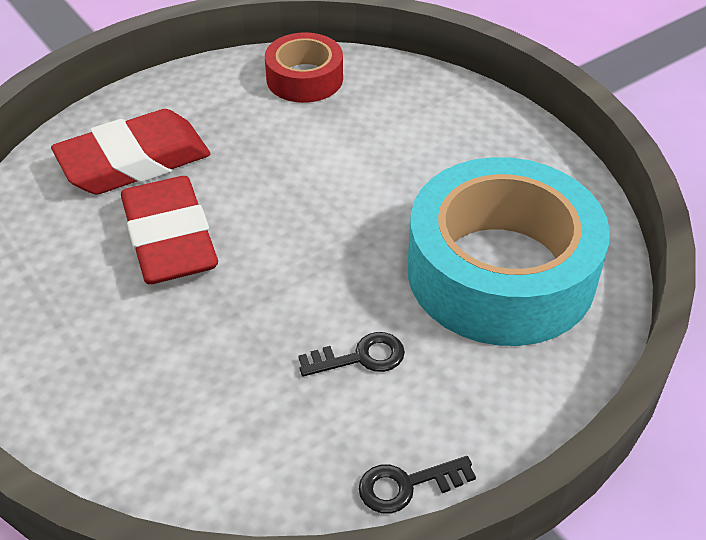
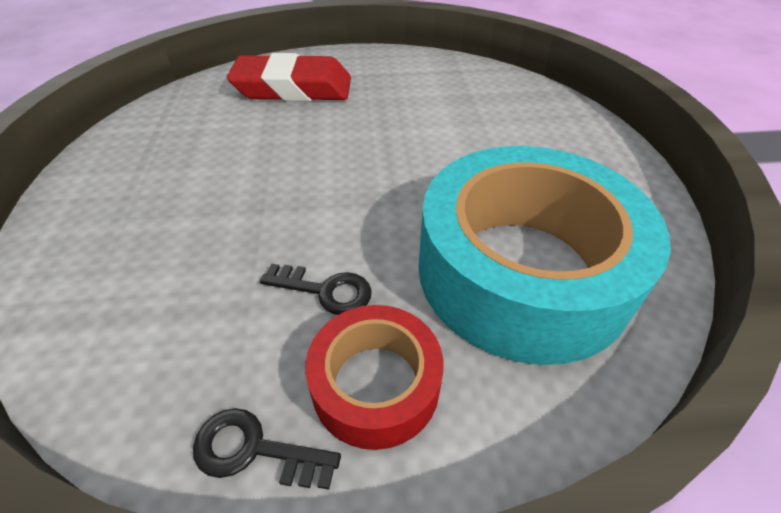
camera: 30 degrees right, 0 degrees up
red eraser [121,176,218,284] -> none
red tape [265,32,343,103] -> red tape moved to [305,305,443,450]

